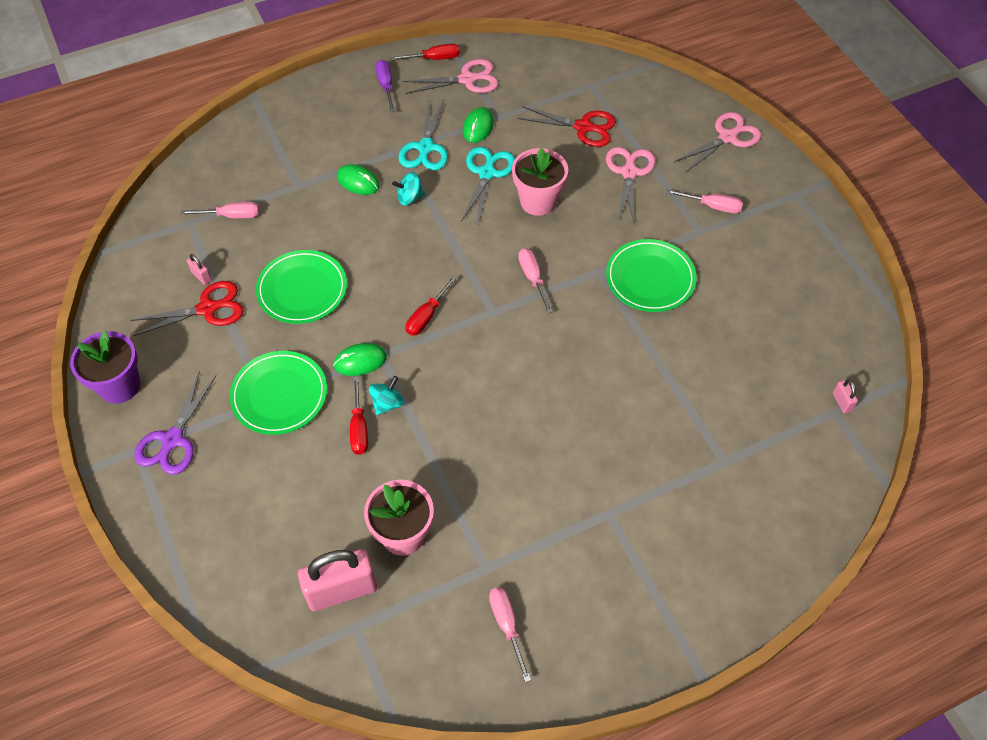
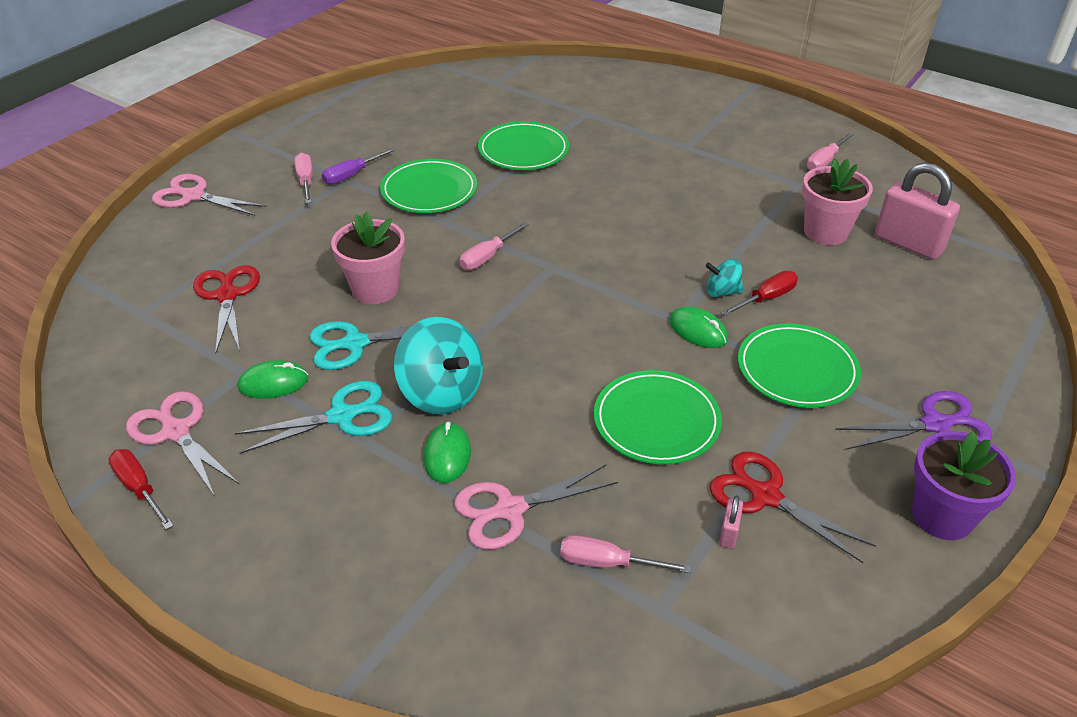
camera: 120 degrees left, 15 degrees down
pink screwdriver [181,201,259,218] -> pink screwdriver turned 45 degrees counterclockwise [560,535,691,573]
purple screwdriver [376,60,395,112] -> purple screwdriver moved to [322,148,395,185]
turquoise spinning top [392,172,425,205] -> turquoise spinning top [394,317,483,414], size x1.93
red screwdriver [406,275,458,336] -> none
pink scissors [606,147,655,223] -> pink scissors moved to [454,465,618,550]
pink padlock [833,380,858,413] -> none
none -> green plate [478,121,569,170]

